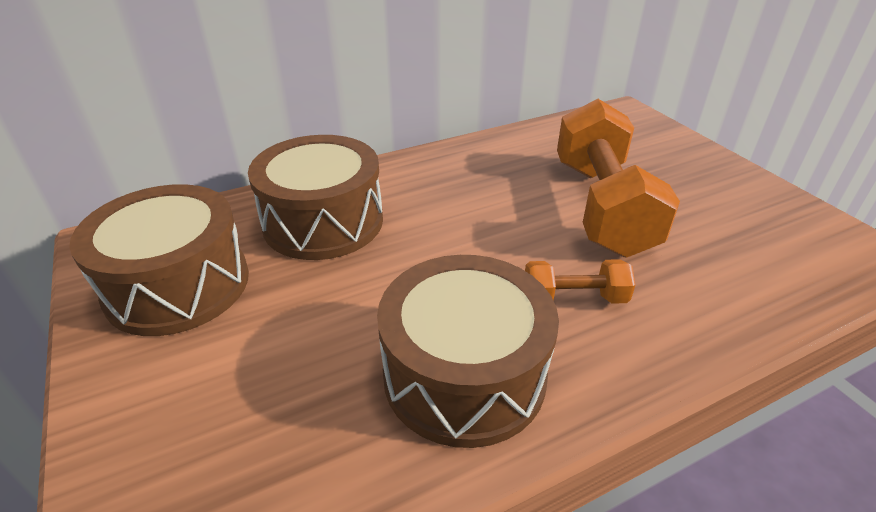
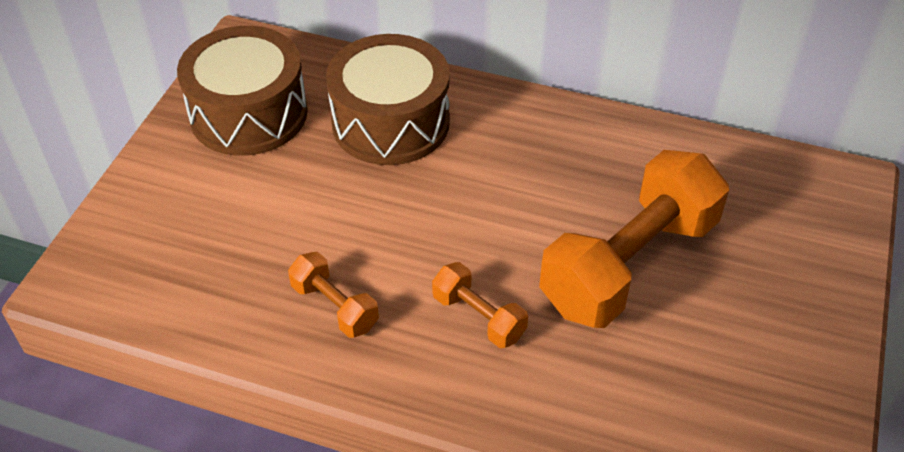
camera: 45 degrees right, 10 degrees up
brown drum [377,255,559,448] -> orange dumbbell [288,252,379,338]

